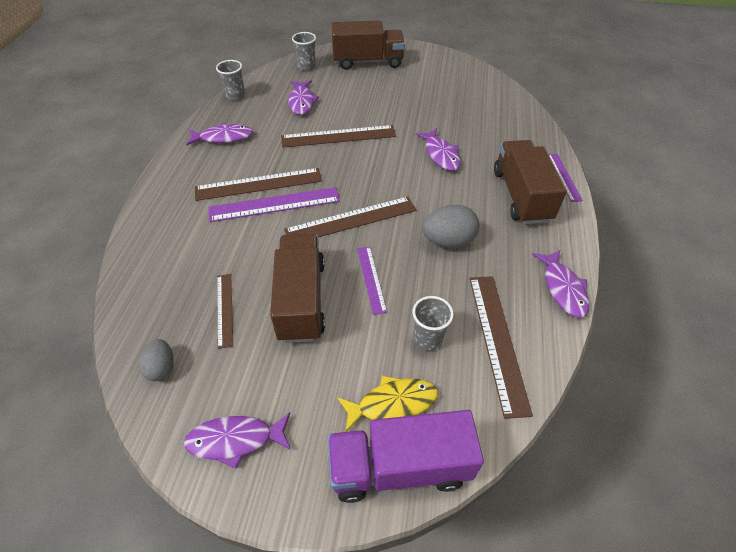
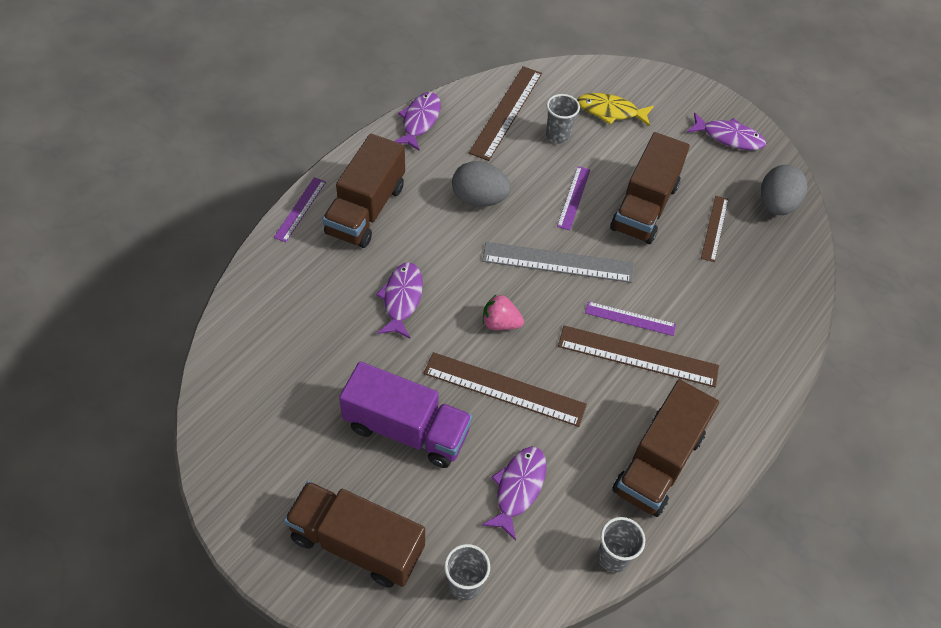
camera: 155 degrees left, 5 degrees up
grey egg [138,339,174,381] -> grey egg [761,165,808,215], size x1.62
purple fish [186,123,253,145] -> brown truck [612,379,719,517]
purple ruler [208,187,340,222] -> purple ruler [585,301,676,336], size x0.58
brown ruler [284,197,416,237] -> grey ruler [482,242,634,283]
purple truck [328,410,484,503] -> purple truck moved to [339,362,472,468]
none -> pink strawberry [483,294,524,330]

